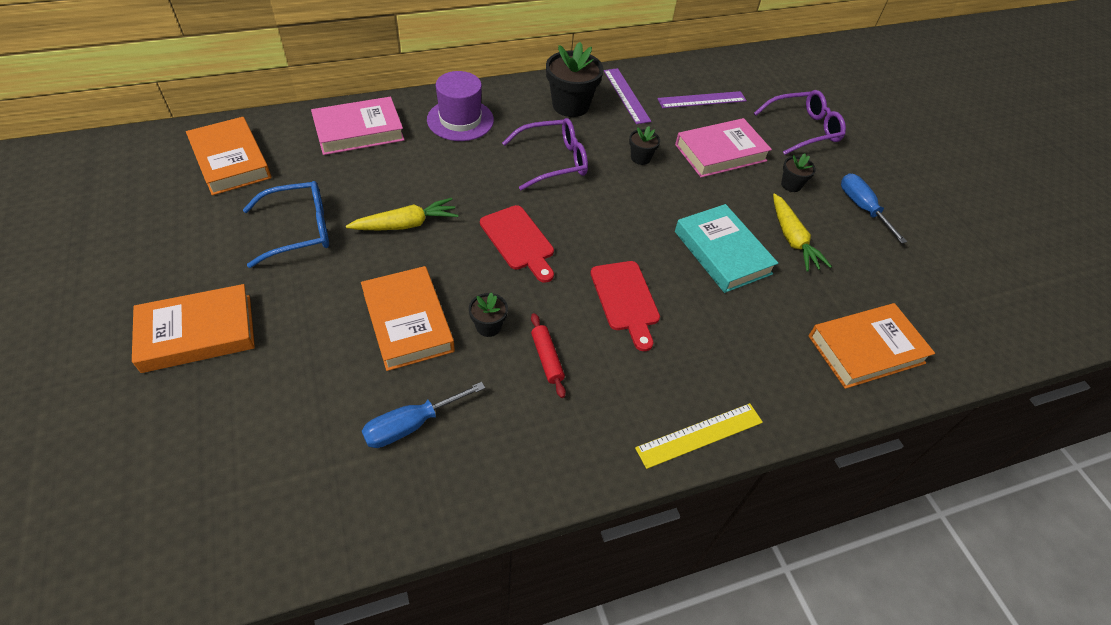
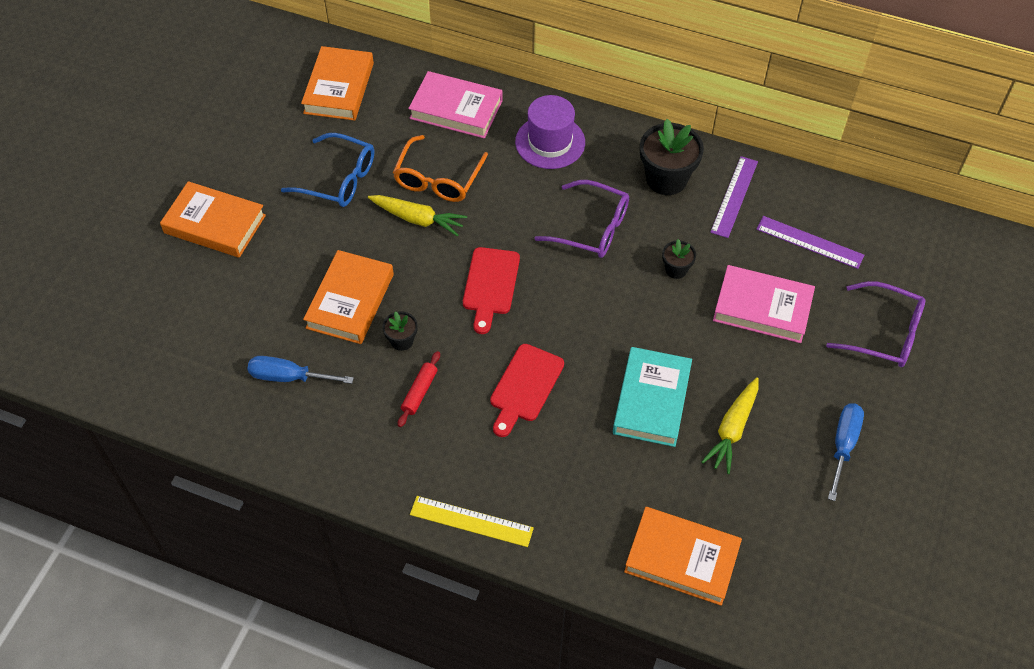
camera: 45 degrees right, 5 degrees up
black flower pot [781,153,816,192] -> none
none -> orange glasses [393,135,488,202]

